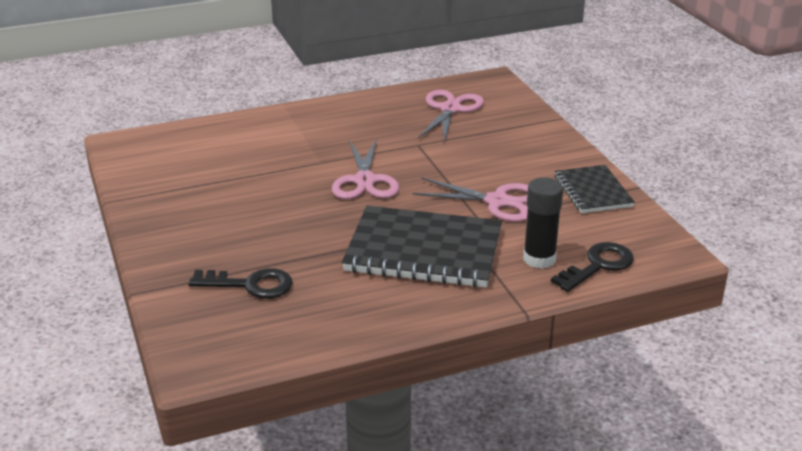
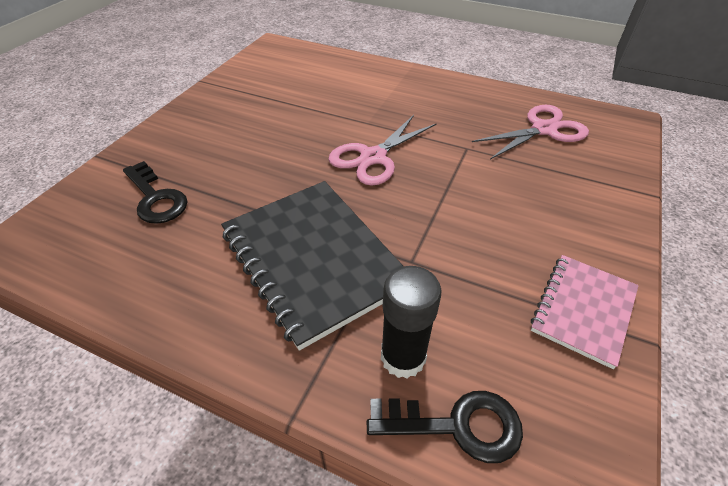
camera: 45 degrees right, 15 degrees up
pink scissors [412,177,528,222] -> none
black notebook [555,165,635,213] -> pink notebook [531,255,639,369]

